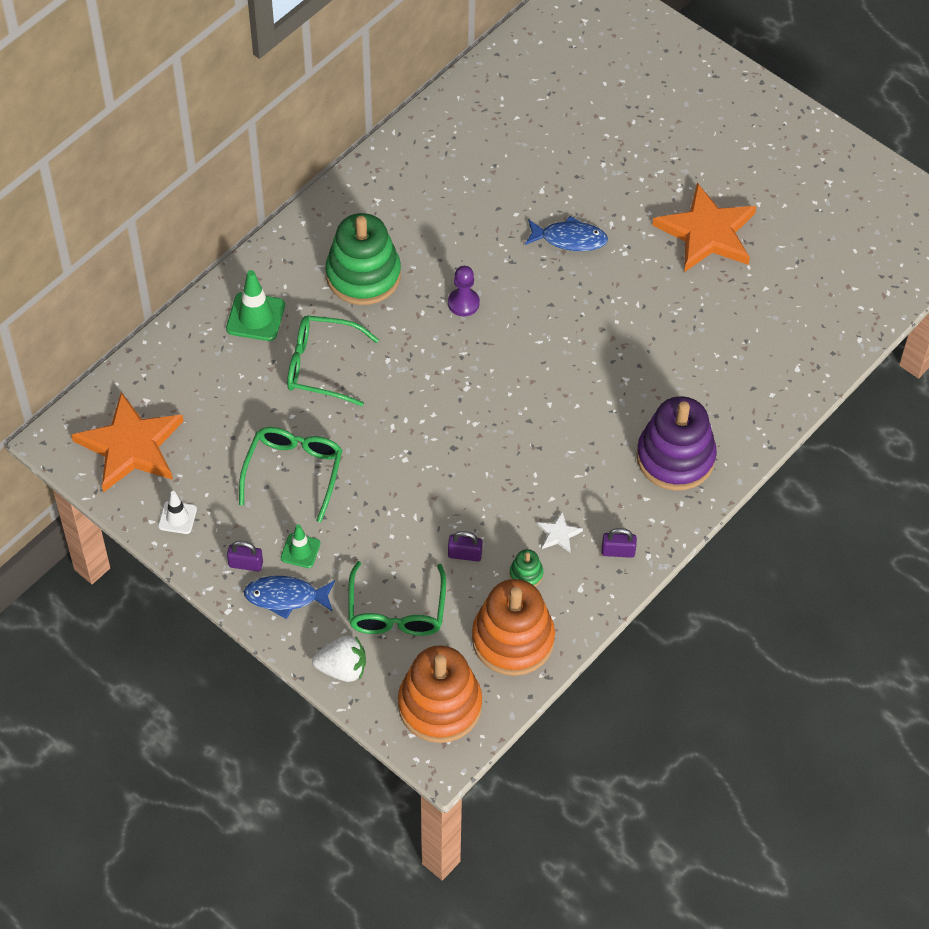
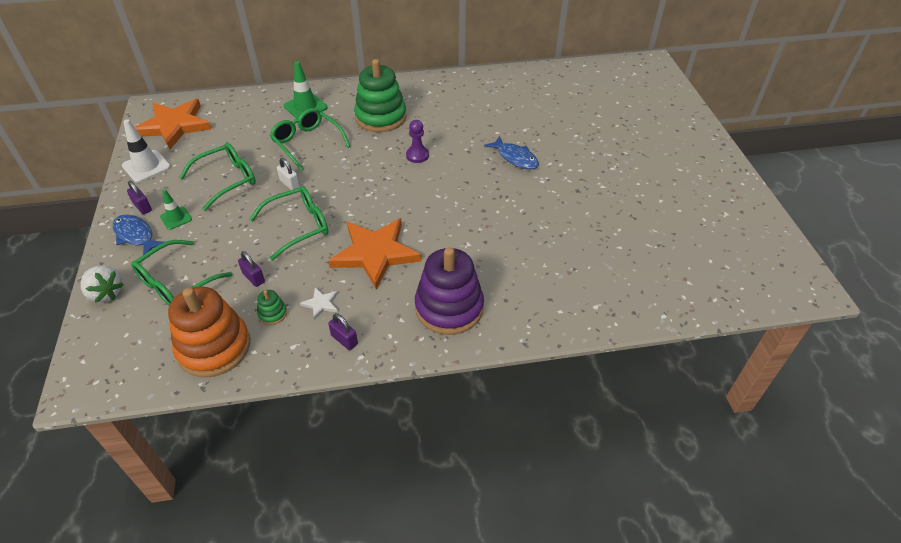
camera: 40 degrees right, 10 degrees down
white traffic cone [158,491,197,534] -> white traffic cone [122,119,171,183], size x1.61
orange stacking toy [398,645,482,743] -> none
orange star [652,183,756,272] -> orange star moved to [328,218,422,290]
none -> green glasses [250,186,329,260]
none -> white padlock [277,158,300,190]

